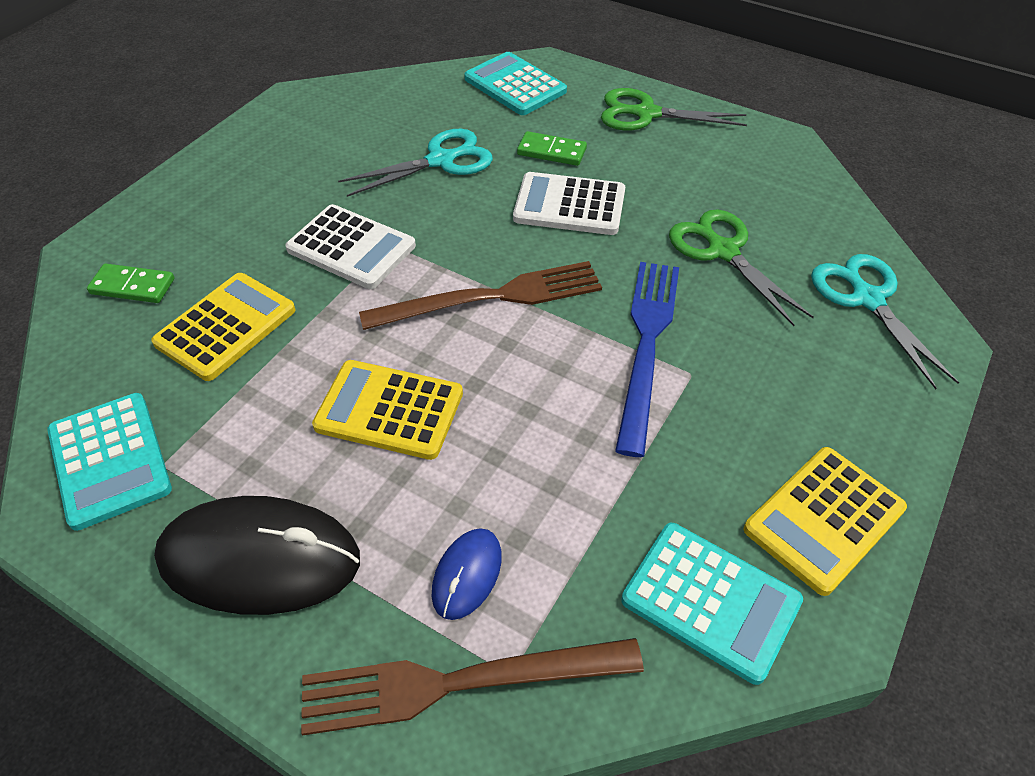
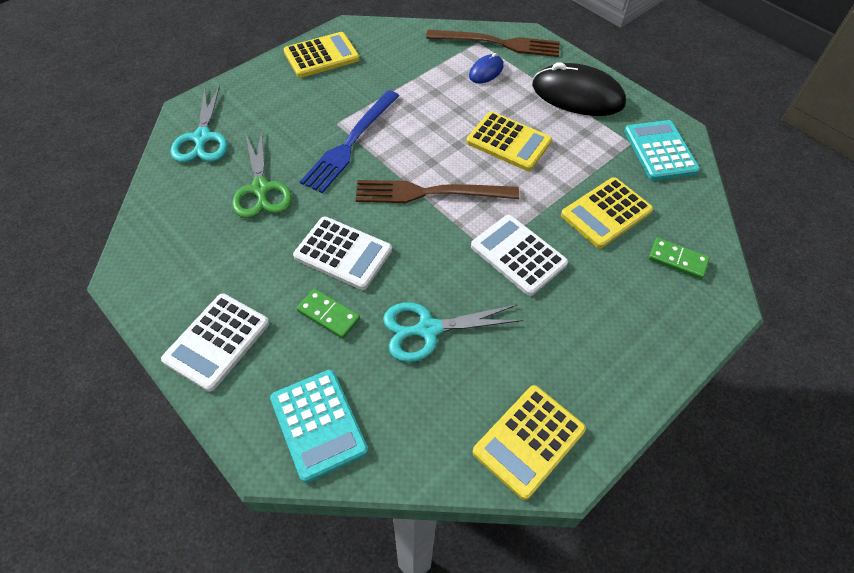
camera: 165 degrees left, 5 degrees up
green scissors [601,88,747,130] -> white calculator [161,293,269,392]
turquoise calculator [621,523,803,685] -> none
none -> yellow calculator [472,385,586,500]

